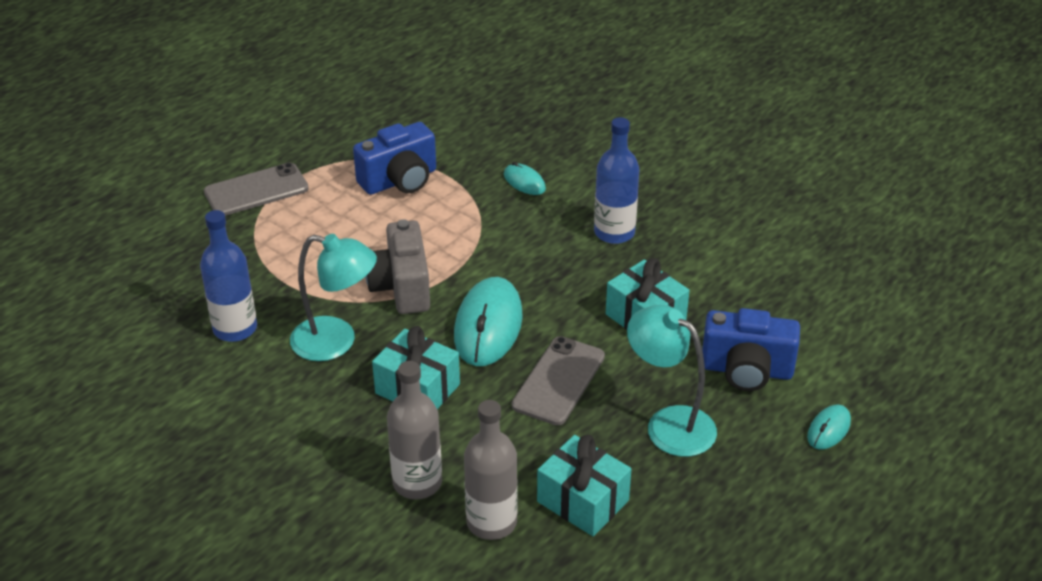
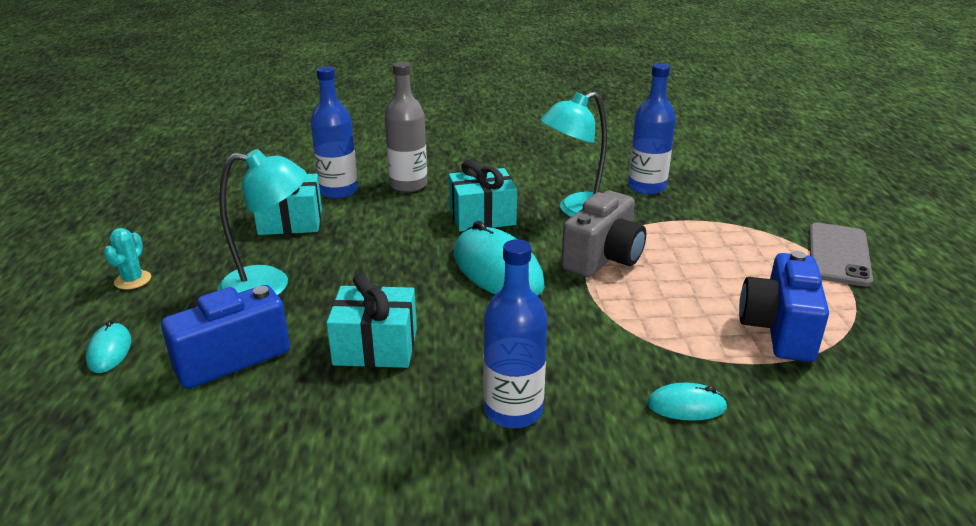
camera: 135 degrees right, 10 degrees down
grey camera [365,219,430,314] -> grey camera turned 90 degrees clockwise [561,190,646,277]
grey bottle [464,400,518,540] -> blue bottle [311,66,358,199]
grey phone [512,336,605,425] -> none
none -> turquoise cactus [104,228,151,290]

